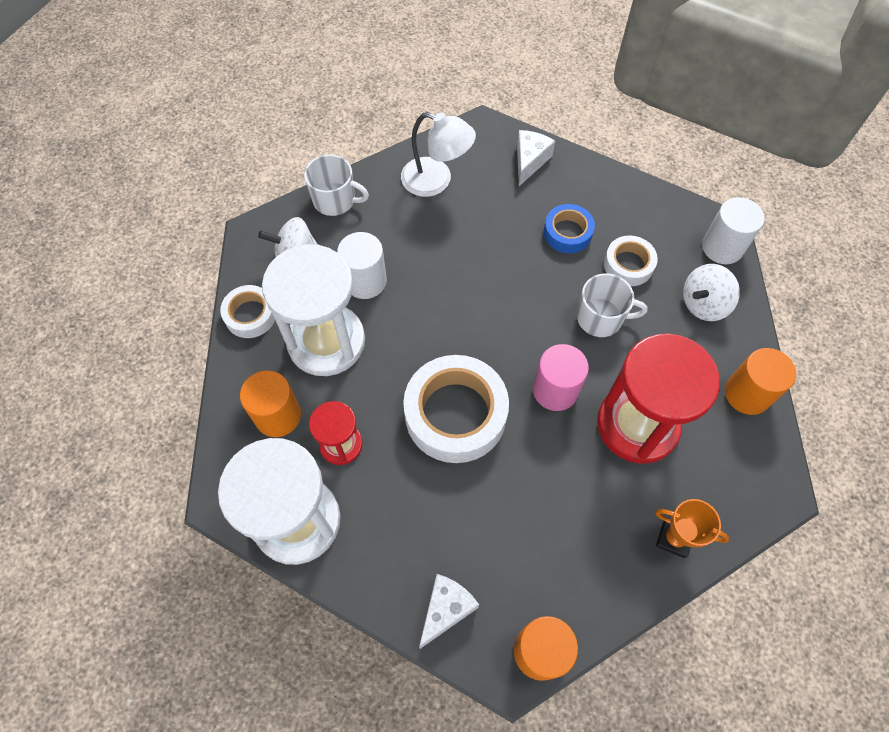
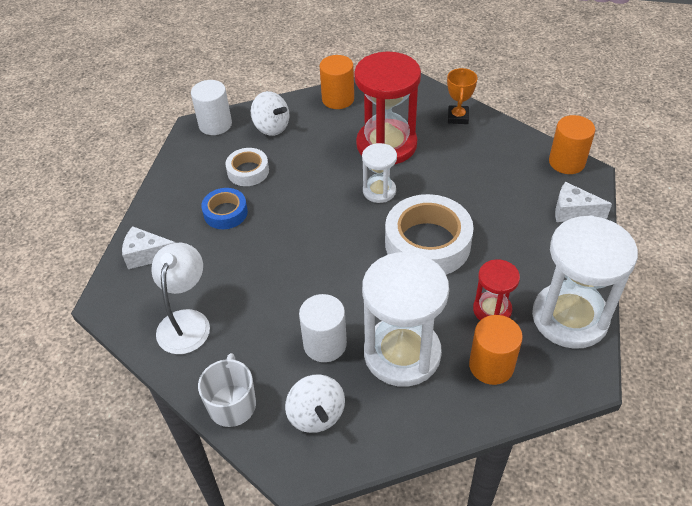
camera: 105 degrees left, 15 degrees down
white tape [220,285,275,338] -> none
pink cylinder [533,344,589,411] -> white hourglass [362,143,397,203]
white mug [577,274,647,337] -> none

